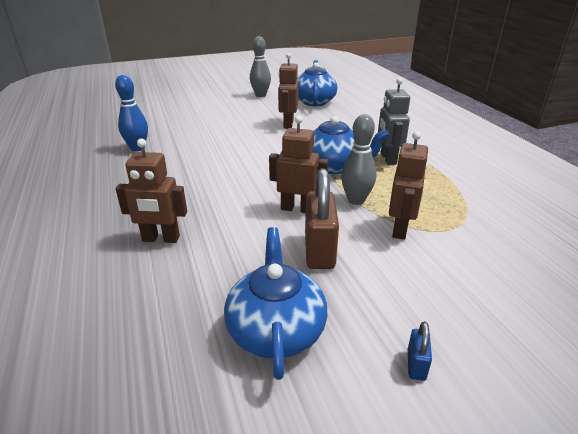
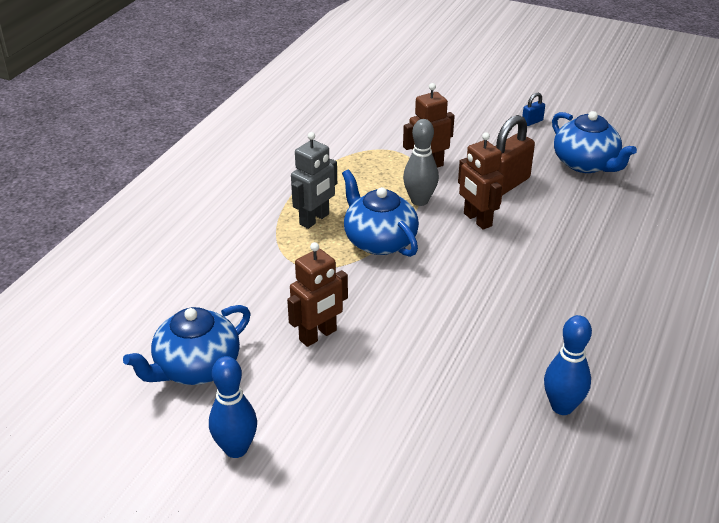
camera: 135 degrees left, 5 degrees up
brown robot [116,138,187,243] -> none
blue teapot [224,227,327,380] -> blue teapot turned 75 degrees counterclockwise [552,111,637,173]
grey bowling pin [250,36,271,97] -> blue bowling pin [209,356,257,458]

